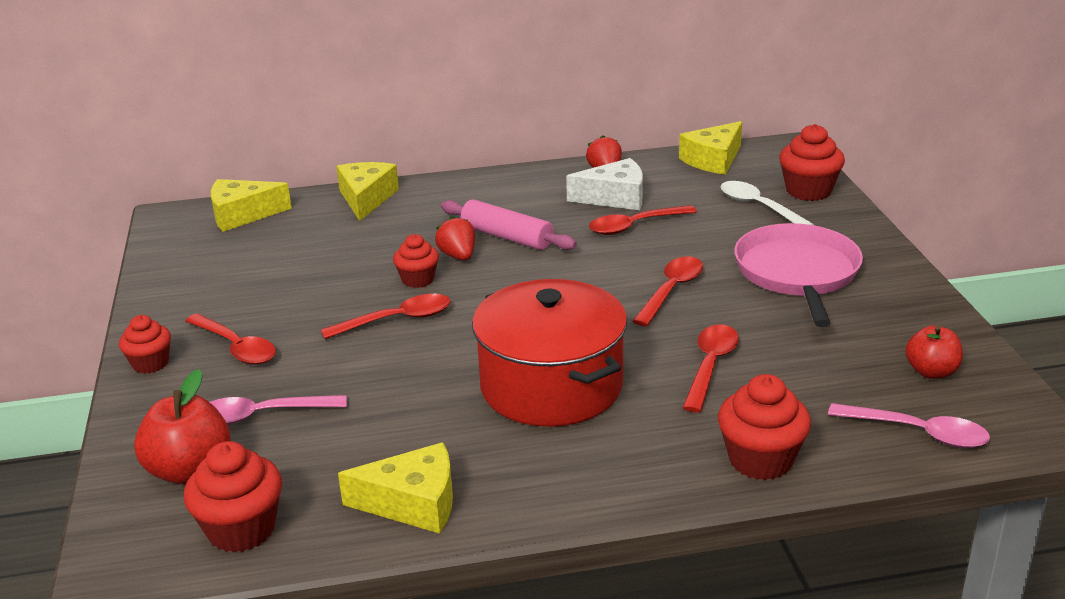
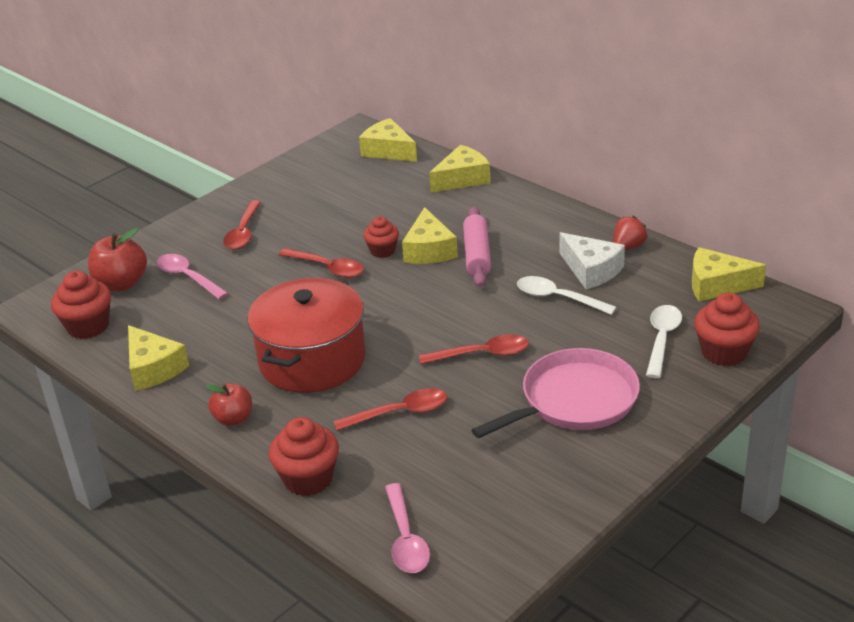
camera: 55 degrees right, 5 degrees up
red cupcake [119,315,171,374] -> none
red strawberry [435,216,475,260] -> yellow cheese [402,207,458,264]
red spoon [589,205,697,235] -> white spoon [517,276,617,315]
red apple [906,325,963,379] -> red apple moved to [205,384,252,426]

